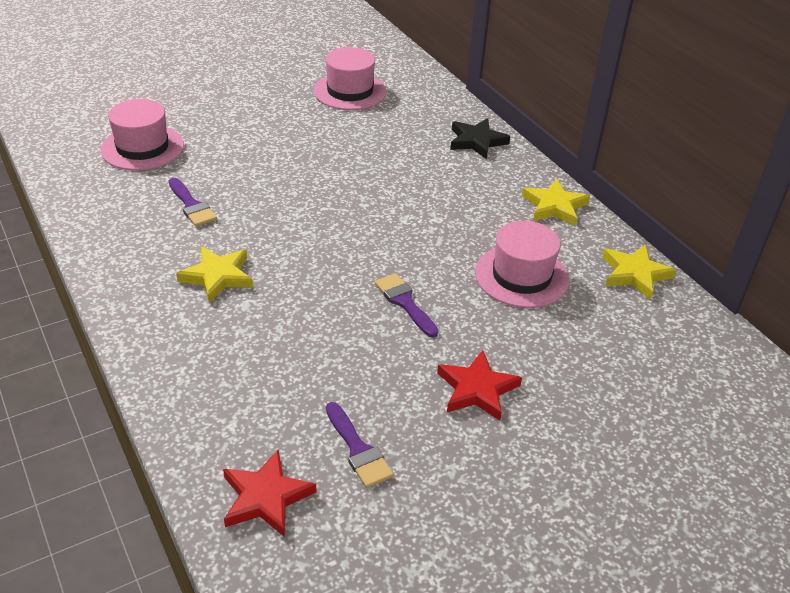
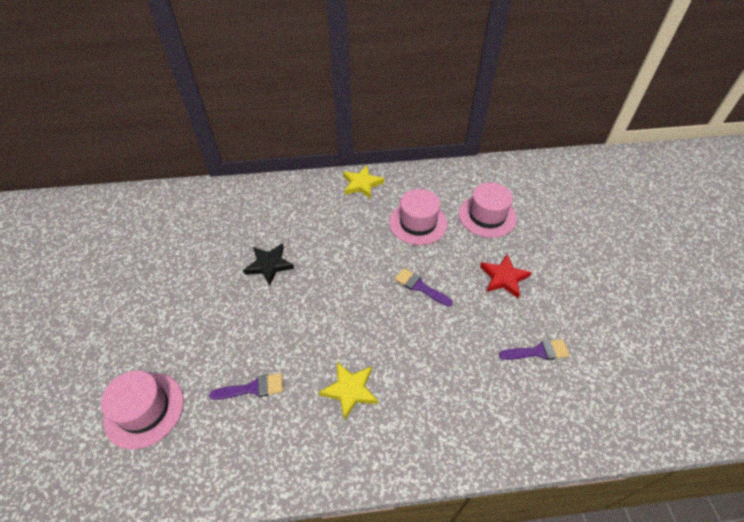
camera: 65 degrees left, 10 degrees up
red star [223,450,316,537] -> none
pink hat [313,47,387,110] -> pink hat moved to [458,182,517,238]
purple brush [375,273,438,337] -> purple brush turned 45 degrees clockwise [395,268,453,307]
black star [450,118,510,159] -> black star moved to [243,243,294,286]
yellow star [602,245,676,300] -> none

